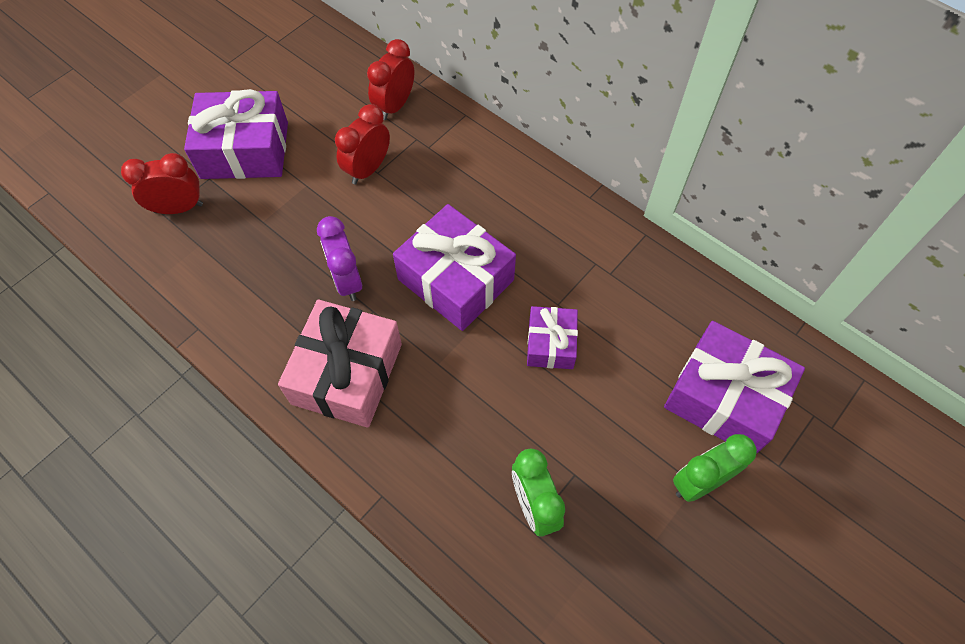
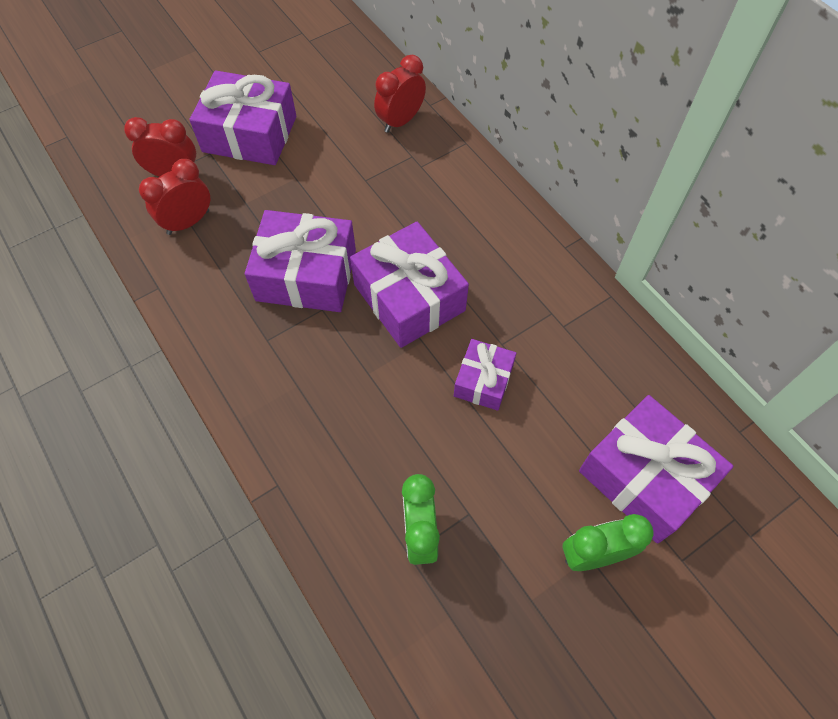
camera: 15 degrees right, 0 degrees up
pink gift [278,299,402,428] -> none
purple clock [317,216,362,301] -> purple gift [245,210,356,312]
red clock [335,104,390,185] -> red clock moved to [139,159,210,235]

